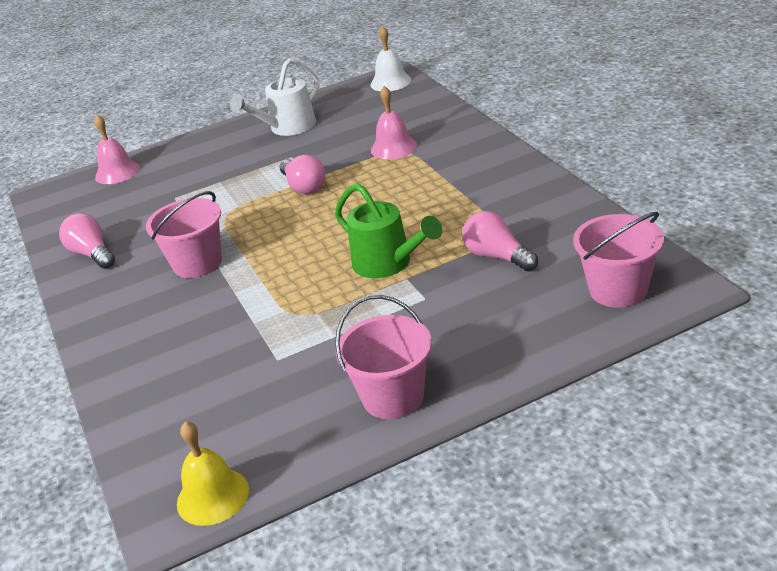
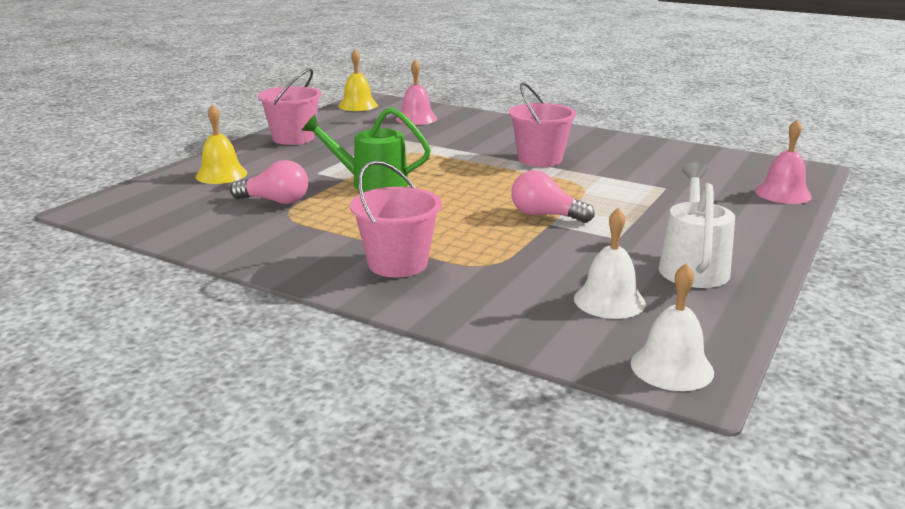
camera: 140 degrees right, 10 degrees down
pink light bulb [59,213,115,269] -> none
pink bell [371,86,417,159] -> pink bell moved to [396,59,437,125]
pink bucket [573,212,664,308] -> pink bucket moved to [350,161,442,278]
none -> yellow bell [195,104,247,184]
none -> white bell [574,207,646,319]

